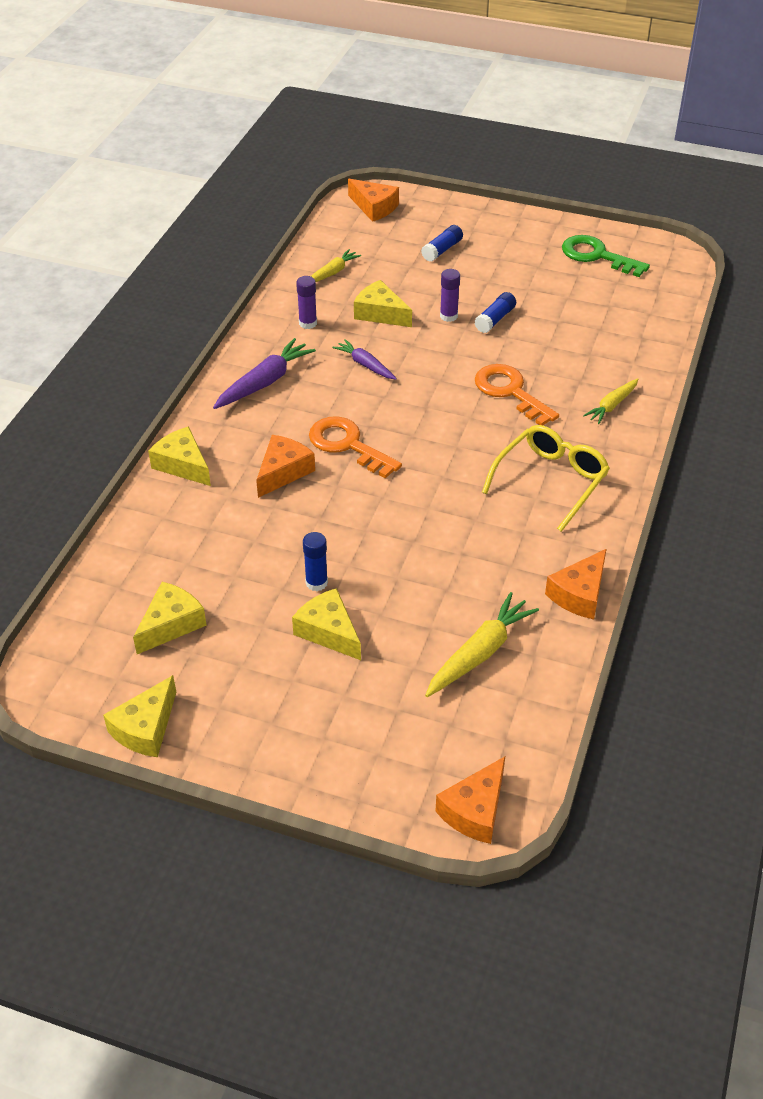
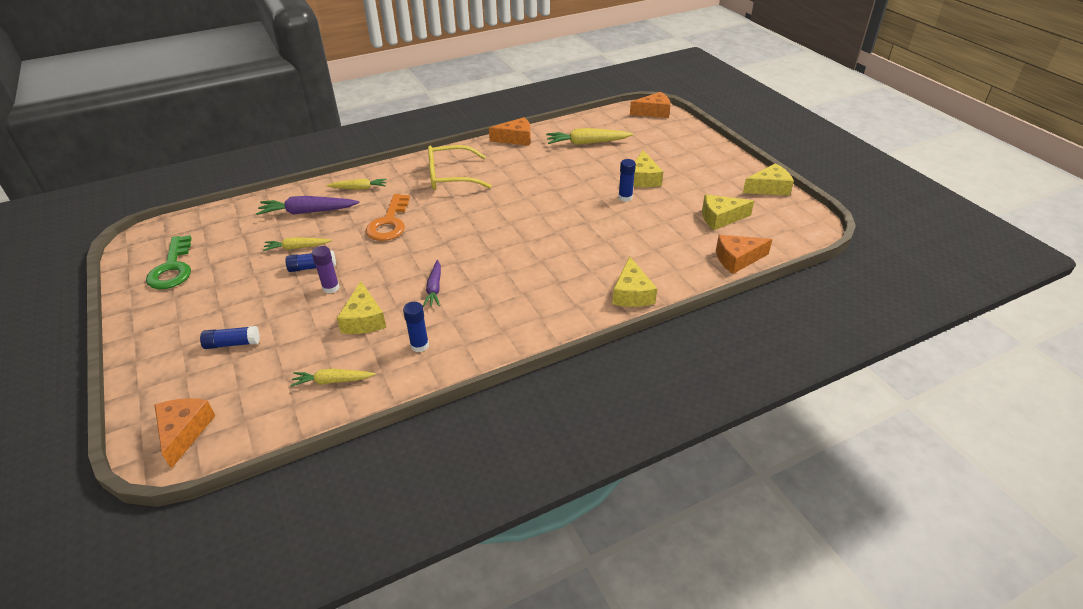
camera: 135 degrees left, 5 degrees down
purple carrot [213,338,316,409] -> purple carrot moved to [256,196,359,215]
orange cheese [256,435,315,498] -> orange cheese moved to [716,235,773,274]
purple glue stick [296,276,317,329] -> blue glue stick [403,302,429,352]
orange key [309,416,402,478] -> none
none -> yellow carrot [263,237,332,251]

